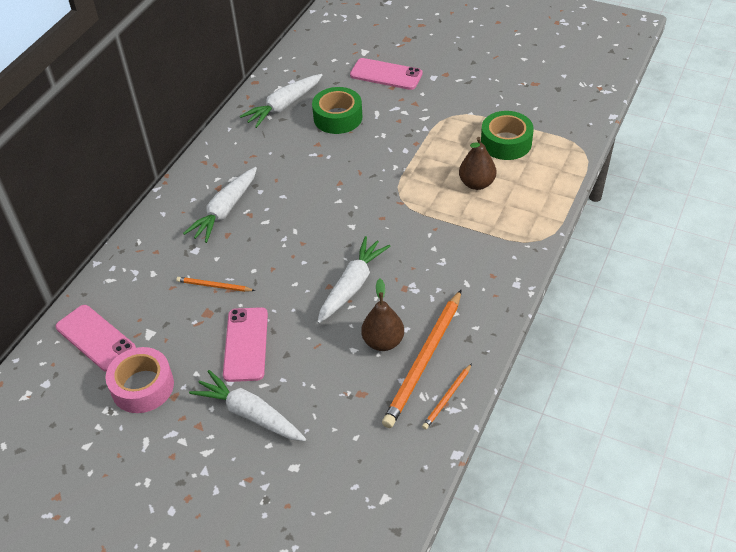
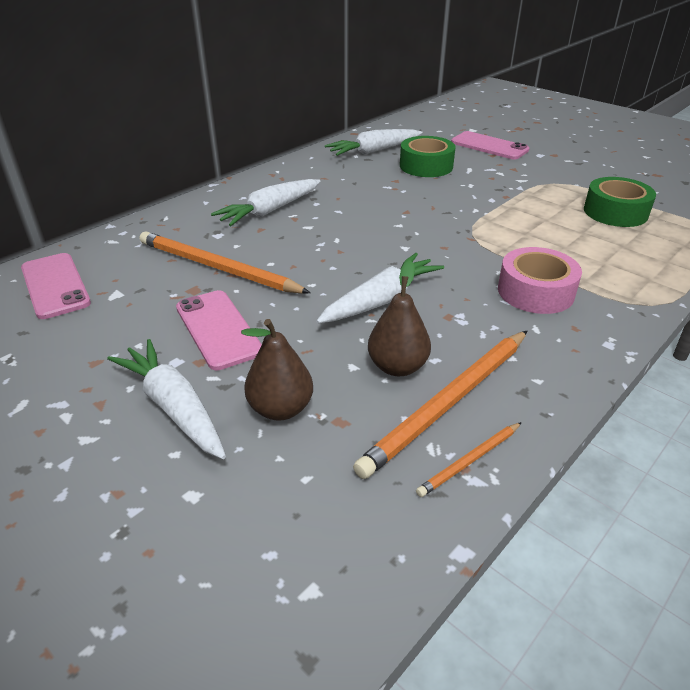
camera: 15 degrees right, 10 degrees down
pink tape [105,347,174,413] -> pink tape moved to [498,247,582,314]
orange pencil [176,277,255,292] -> orange pencil [140,231,311,294], size x2.07
pink phone [223,307,268,382] -> pink phone turned 45 degrees counterclockwise [176,290,262,370]
brown pear [459,137,496,190] -> brown pear moved to [241,319,313,421]

